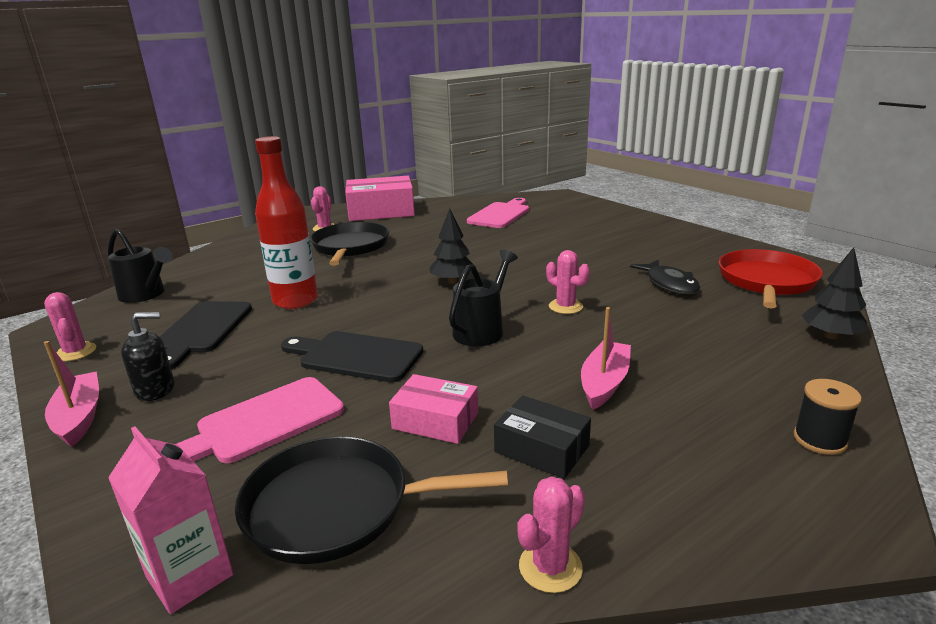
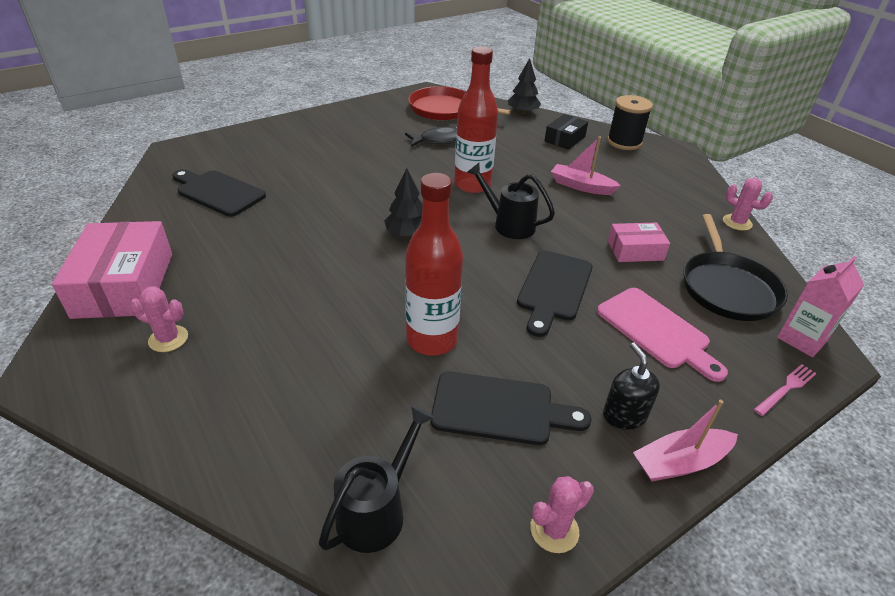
camera: 90 degrees left, 15 degrees up
black pan [310,222,389,266] -> none
pink box [389,374,478,444] -> pink box turned 60 degrees clockwise [608,223,670,262]
pink cutting board [467,198,529,228] -> black cutting board [172,169,266,217]
black box [494,395,591,479] -> black box moved to [545,114,588,150]
pink cactus [546,250,590,314] -> red bottle [454,47,498,193]
black spool [793,379,862,455] -> black spool [607,95,653,150], size x1.53
none -> pink fork [754,364,817,416]

